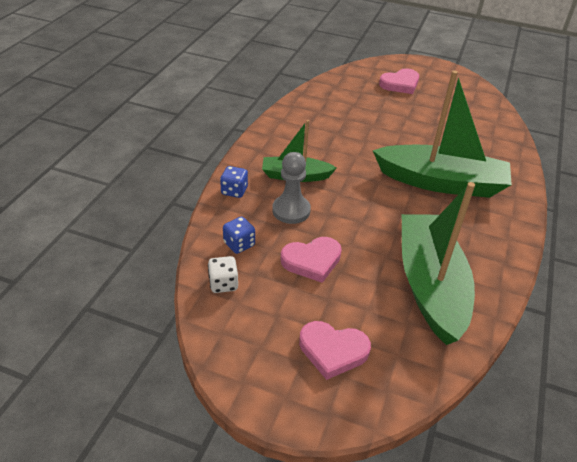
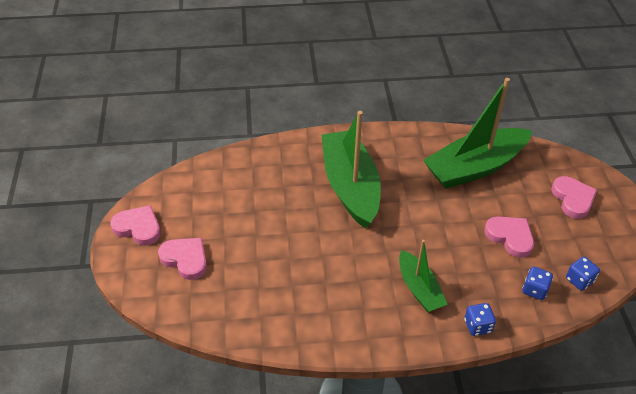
camera: 115 degrees left, 5 degrees up
white dice [208,256,238,293] -> blue dice [566,257,600,291]
grey pawn [272,152,311,224] -> none
none -> pink heart [110,205,161,246]

